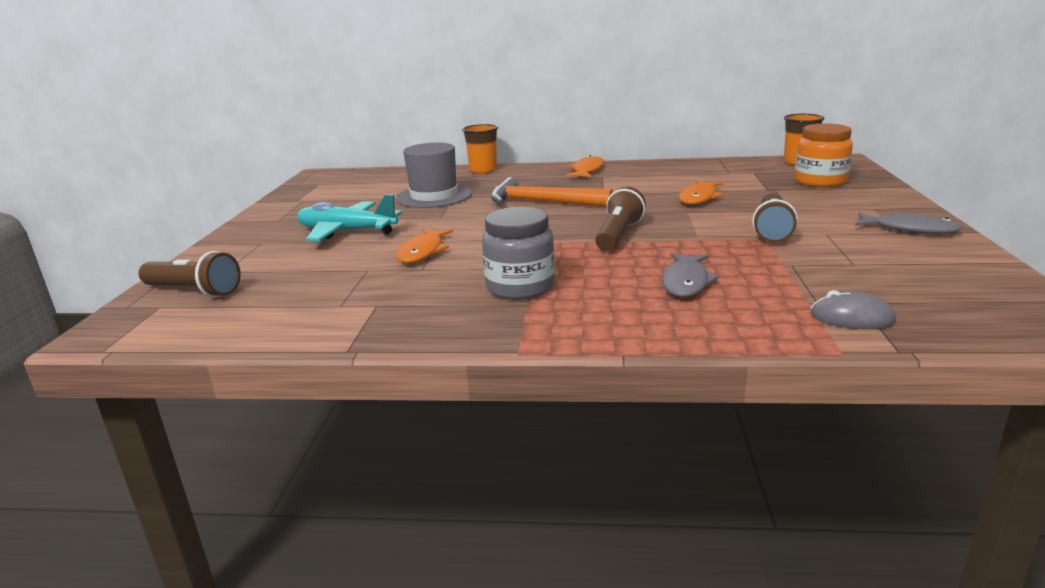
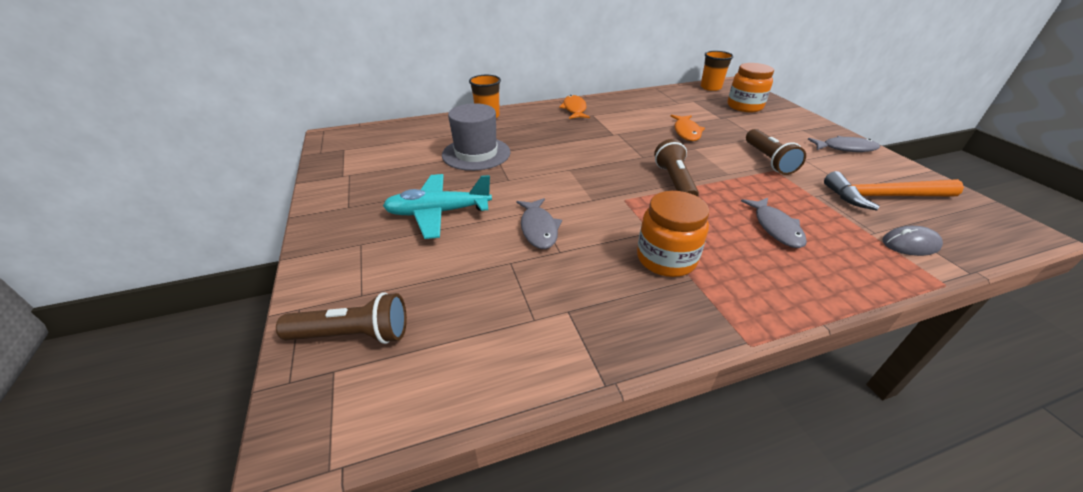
camera: 25 degrees left, 15 degrees up
orange fish [396,229,453,263] -> grey fish [516,198,562,249]
grey jar [482,207,555,300] -> orange jar [637,191,709,277]
orange hammer [491,177,613,207] -> orange hammer moved to [824,171,964,211]

